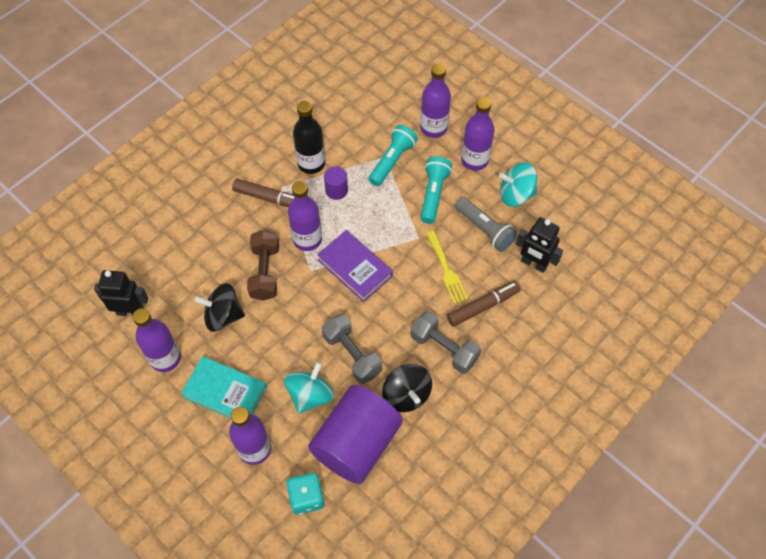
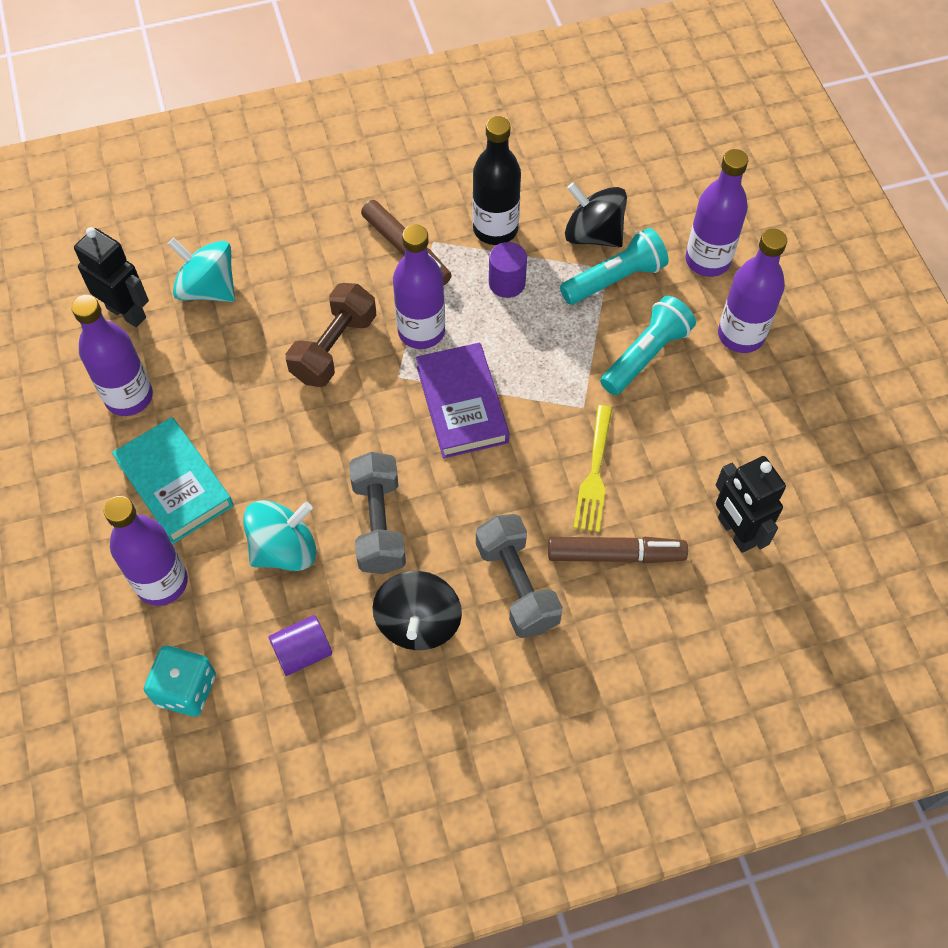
camera: 30 degrees right, 0 degrees up
black spinning top [194,283,245,332] -> black spinning top moved to [565,182,627,247]
purple cylinder [308,385,403,484] -> purple cylinder [268,615,332,676], size x0.41
grey flashlight [455,197,517,252] -> none
turquoise spinning top [499,162,537,207] -> turquoise spinning top moved to [168,238,235,302]

